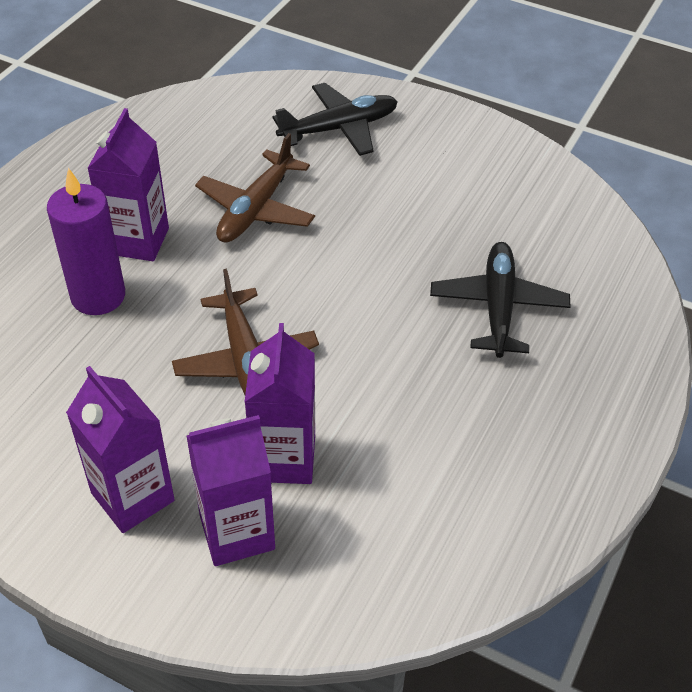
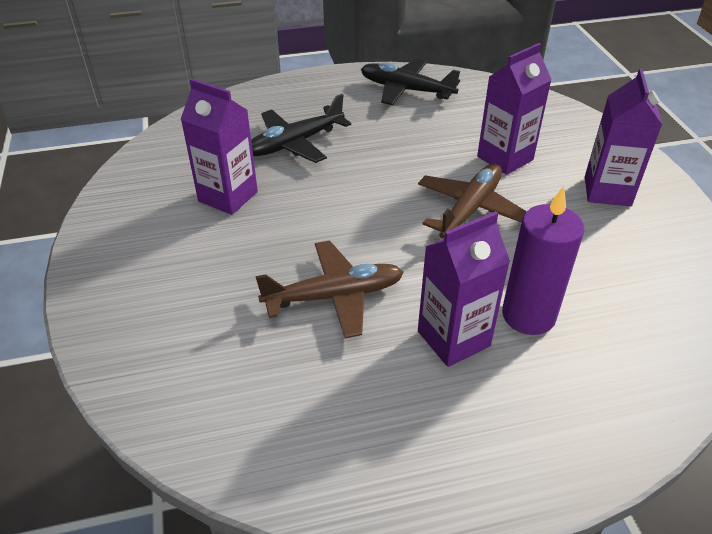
camera: 130 degrees left, 5 degrees down
purple carton [186,415,275,566] -> purple carton moved to [180,78,258,215]
black plane [273,83,398,156] -> black plane moved to [361,58,460,105]

